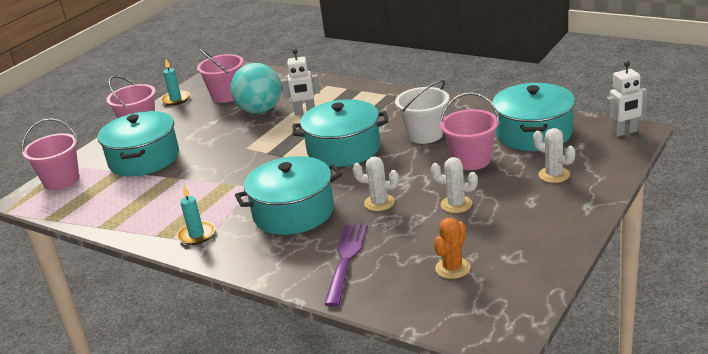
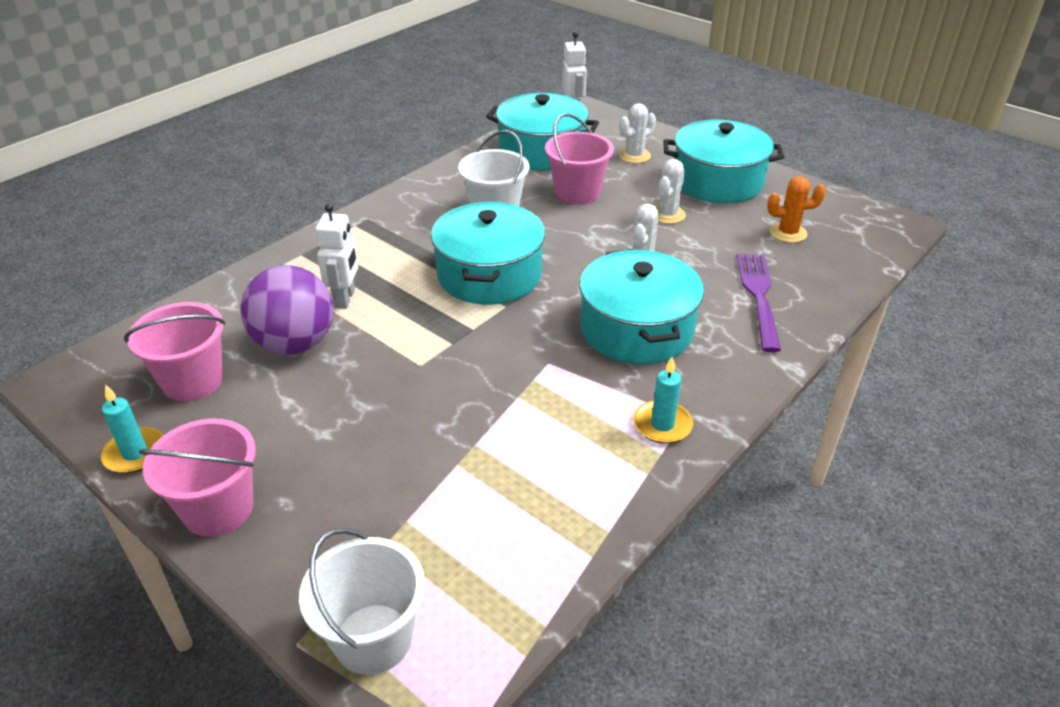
camera: 85 degrees left, 10 degrees up
pink bucket [22,118,79,190] -> white bucket [299,528,425,675]
turquoise pot [98,111,179,177] -> turquoise pot moved to [663,120,784,203]
turquoise ball [231,63,281,114] -> purple ball [240,265,333,355]
purple fork [324,224,367,307] -> purple fork turned 75 degrees clockwise [737,254,781,352]
orange cactus [434,218,471,279] -> orange cactus turned 45 degrees counterclockwise [767,176,826,243]

